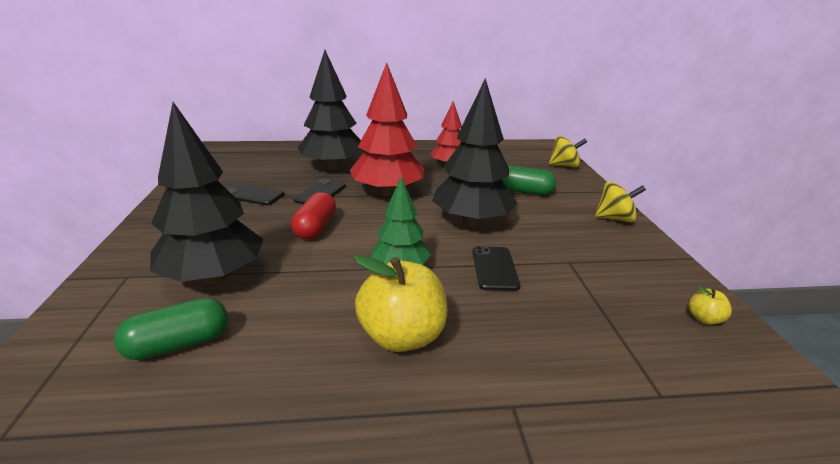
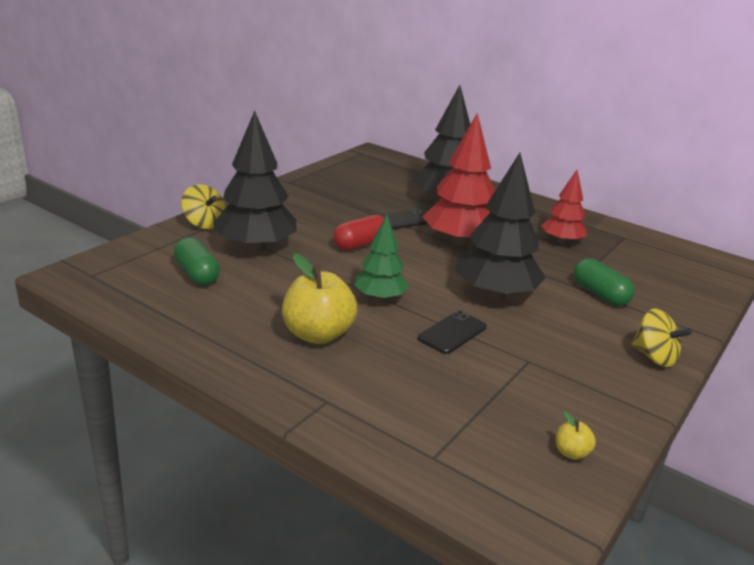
camera: 40 degrees right, 0 degrees up
green capsule [114,297,228,360] -> green capsule turned 45 degrees clockwise [174,237,220,285]
black phone [227,183,285,205] -> none
yellow spinning top [549,136,587,168] -> yellow spinning top moved to [181,184,226,229]

